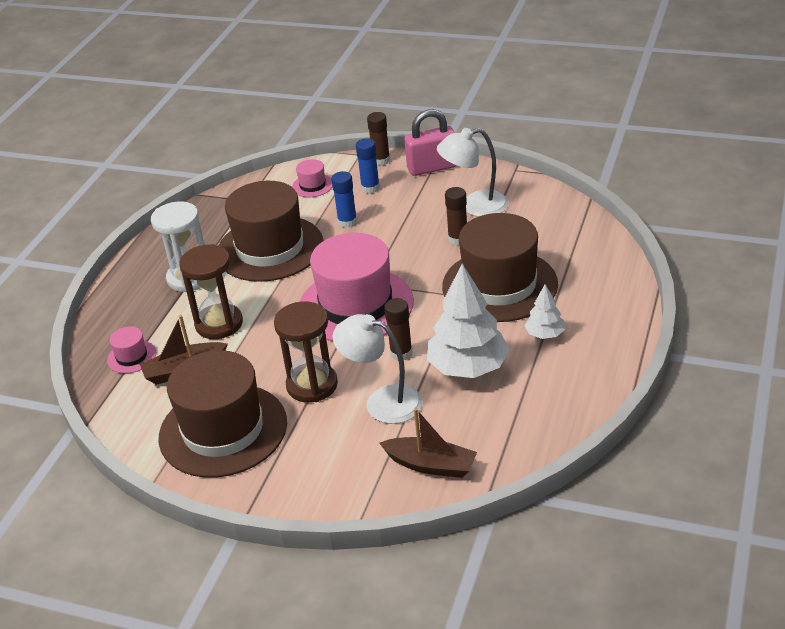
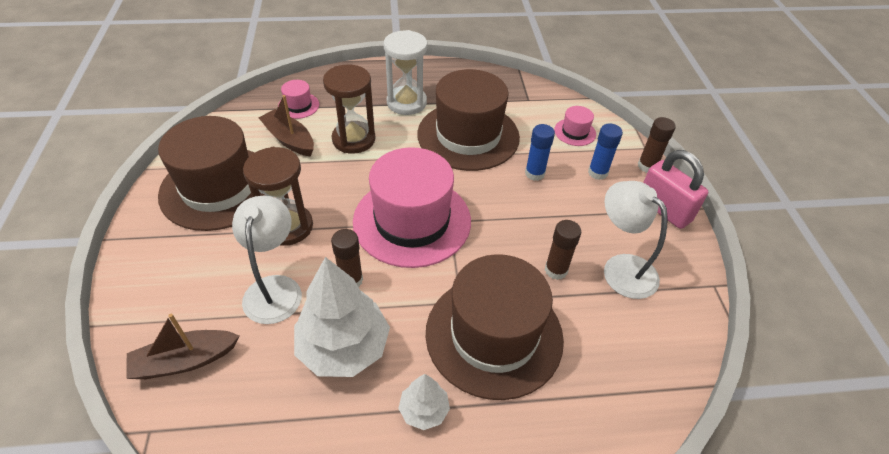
camera: 60 degrees right, 10 degrees up
brown boat [380,408,477,478] -> brown boat turned 75 degrees clockwise [126,314,239,379]

